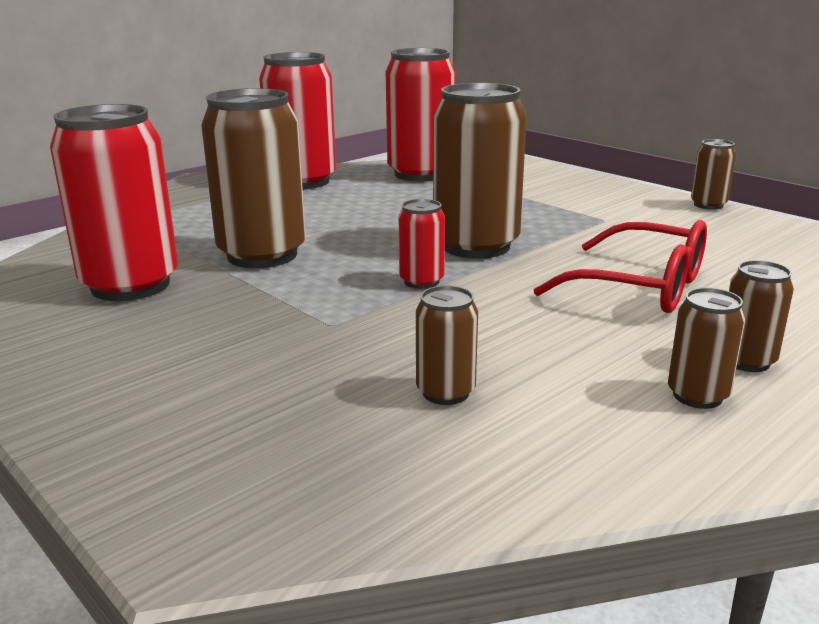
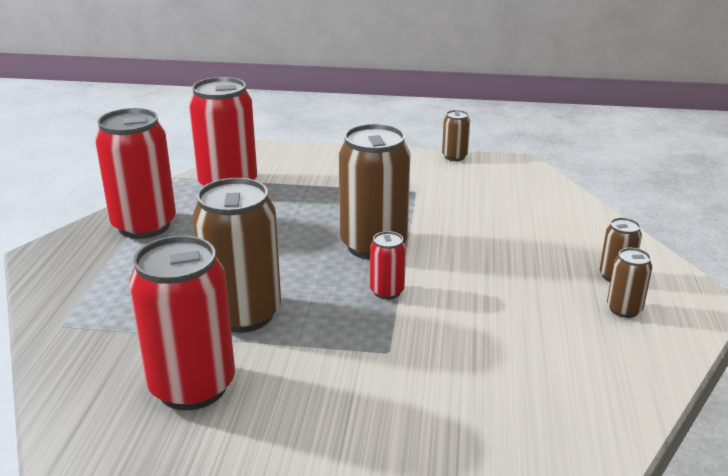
camera: 40 degrees left, 5 degrees up
brown can [416,286,478,405] -> none
red glasses [533,220,707,313] -> none

